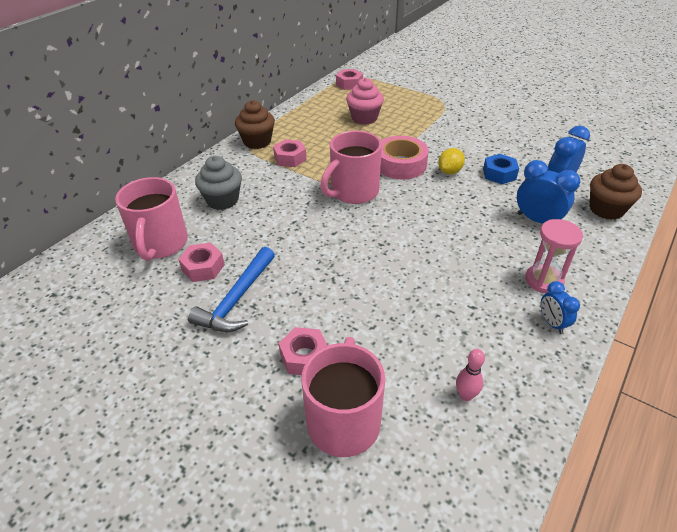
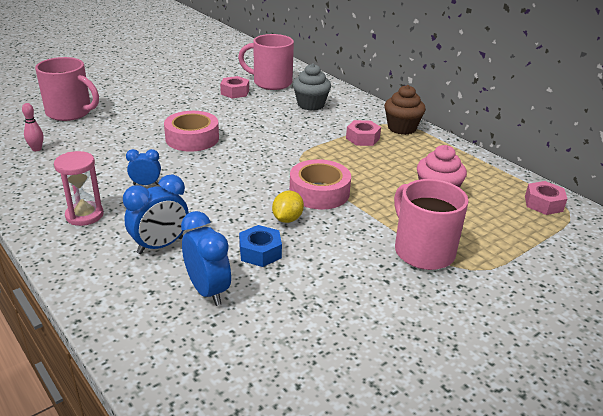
camera: 105 degrees right, 10 degrees down
blue hammer [188,247,275,332] -> none
pink nut [279,327,328,375] -> none
pink mug [321,131,382,204] -> pink mug moved to [394,179,469,270]
yellow lemon [438,148,465,174] -> yellow lemon turned 60 degrees clockwise [272,191,304,223]
blue clock [541,281,580,334] -> blue clock moved to [126,149,161,185]
brown cupcake [590,164,642,220] -> none
none -> pink tape [164,111,219,152]

